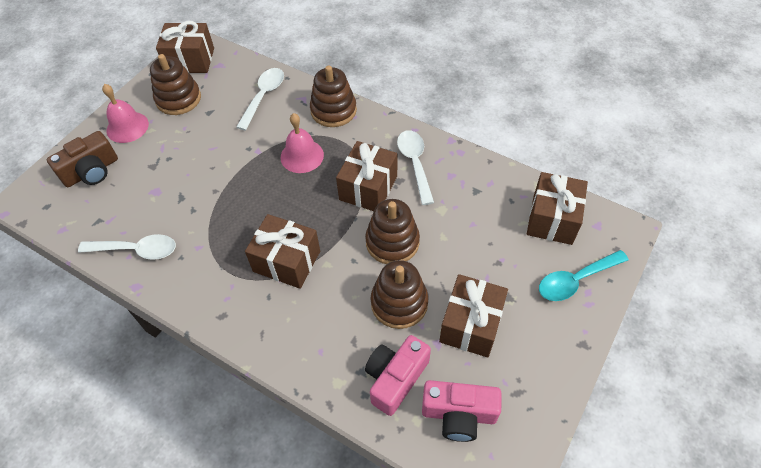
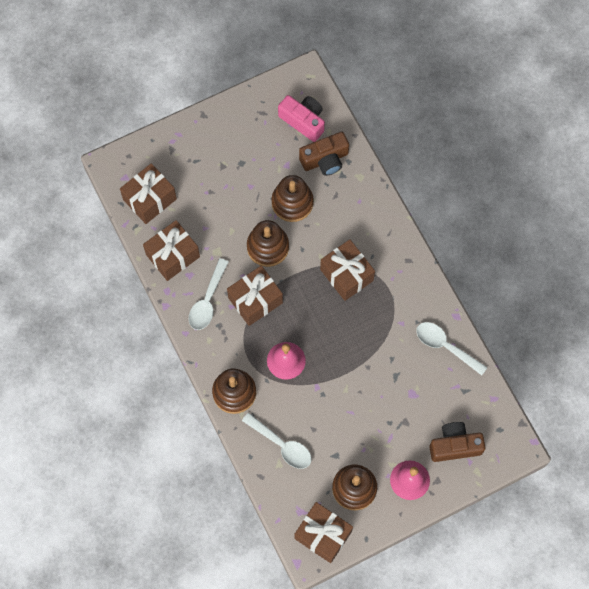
camera: 150 degrees left, 15 degrees up
white spoon [236,68,284,131] -> white spoon turned 105 degrees counterclockwise [242,413,311,469]
pink camera [365,335,431,416] -> brown camera [299,132,349,176]
brown gift [439,274,508,358] -> brown gift moved to [143,220,200,281]
turquoise spoon [539,250,629,301] -> none

